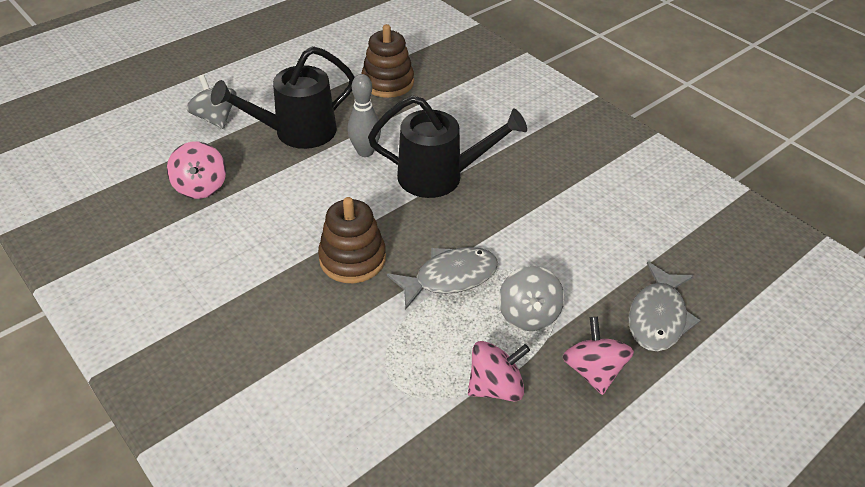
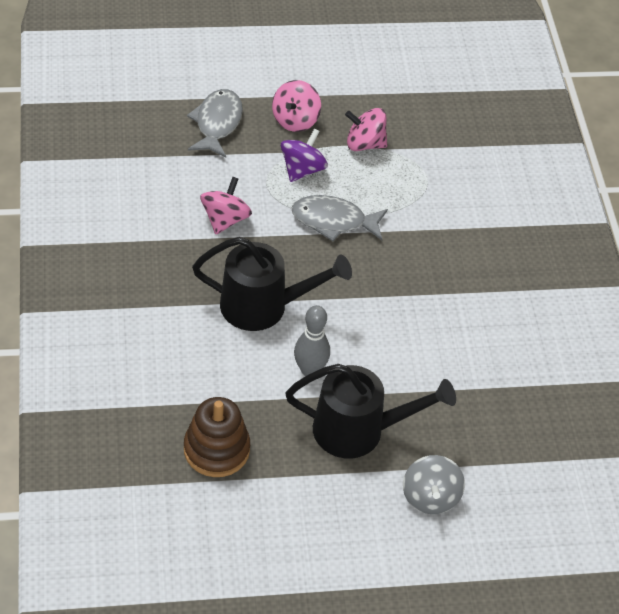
camera: 150 degrees left, 5 degrees up
pink spinning top [167,142,226,199] -> pink spinning top moved to [200,177,252,234]
brown stacking toy [318,197,386,283] -> none
black watering can [368,95,527,198] -> black watering can turned 150 degrees clockwise [192,237,352,331]
grey spinning top [498,266,565,331] -> purple spinning top [281,129,328,182]
grey fish [629,262,700,352] -> grey fish turned 45 degrees counterclockwise [187,89,243,158]

